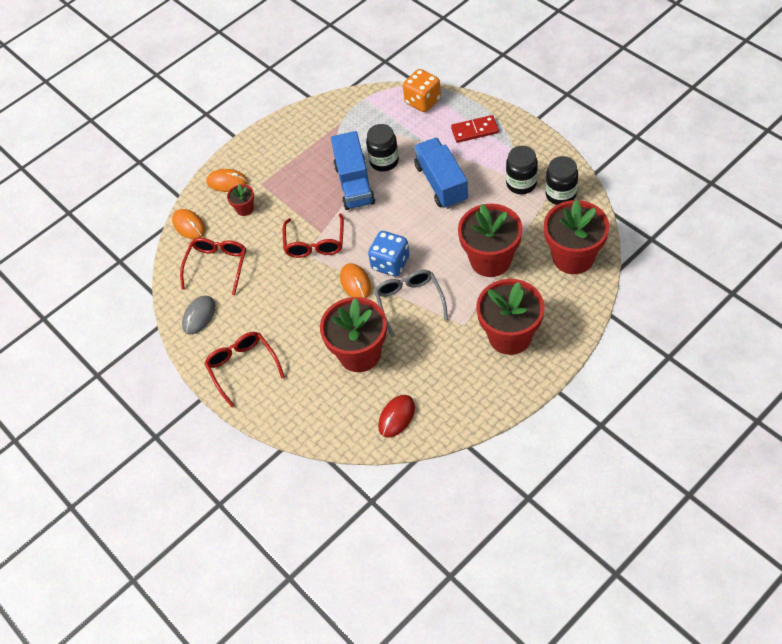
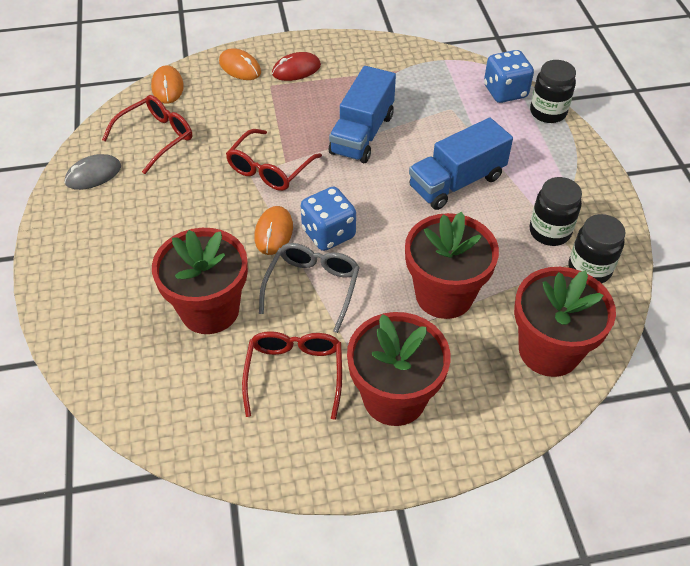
camera: 25 degrees right, 5 degrees down
red glasses [204,332,285,407] -> red glasses moved to [242,331,342,420]
red flower pot [227,184,254,216] -> none
black jar [366,124,399,172] -> black jar moved to [530,60,576,123]
red mouse [378,395,415,438] -> red mouse moved to [272,52,321,81]
orange dice [403,69,441,112] -> blue dice [484,50,534,103]
blue truck [414,138,468,209] -> blue truck turned 135 degrees counterclockwise [409,118,513,210]
red domino [451,115,499,143] -> none

